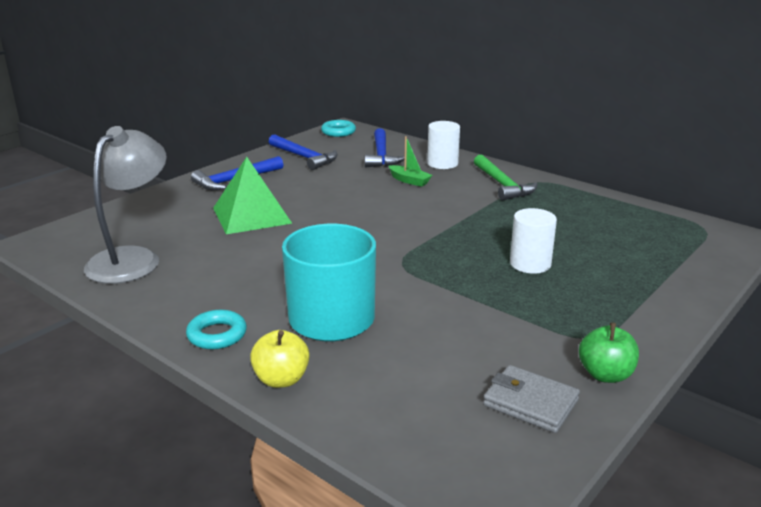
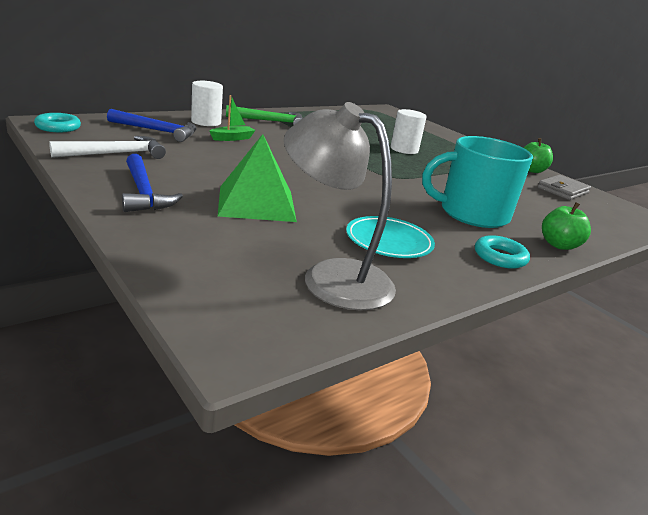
camera: 80 degrees left, 0 degrees up
yellow apple [250,330,310,388] -> green apple [542,202,591,250]
blue hammer [269,134,338,170] -> white hammer [49,136,166,159]
none -> turquoise plate [346,216,435,258]

